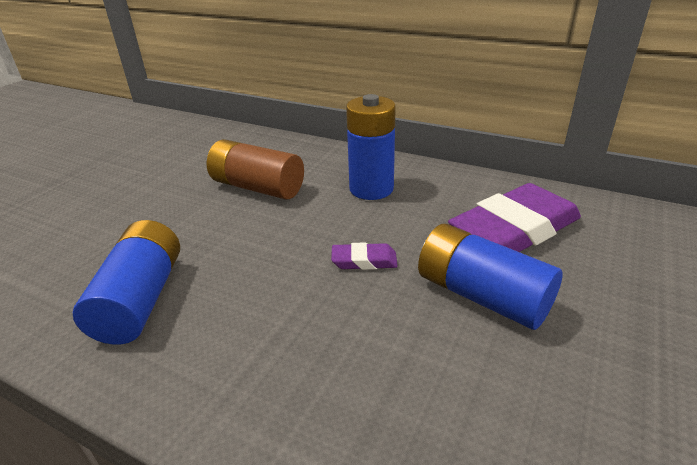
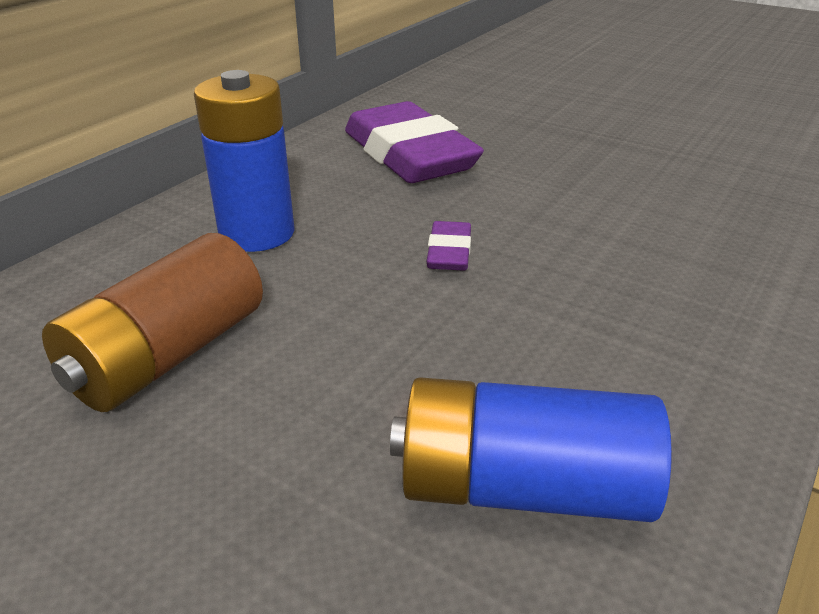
camera: 85 degrees left, 0 degrees up
blue battery [418,224,562,330] -> none

